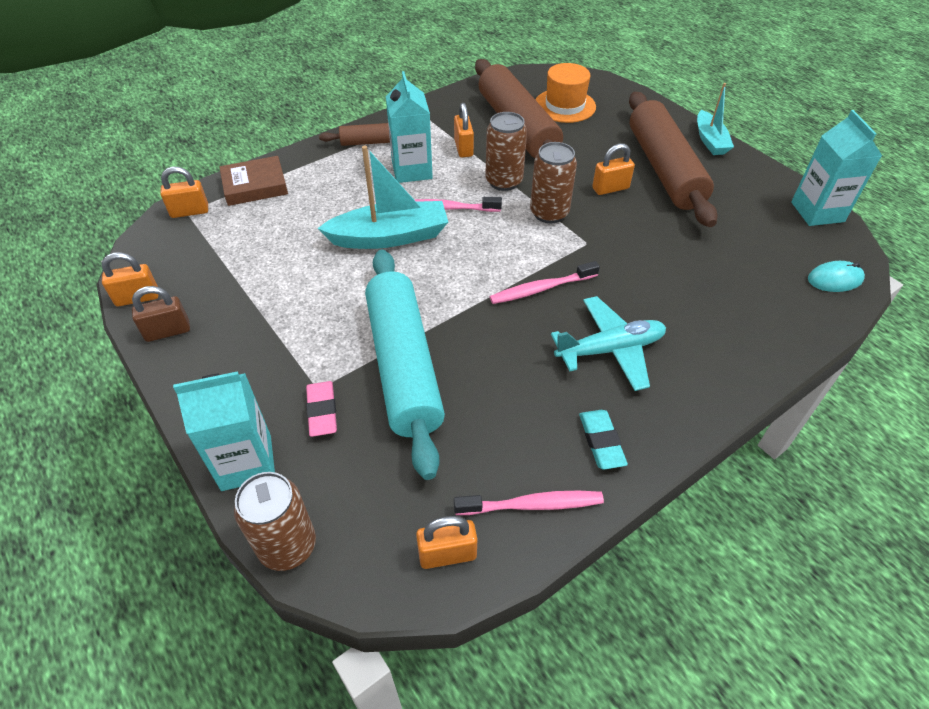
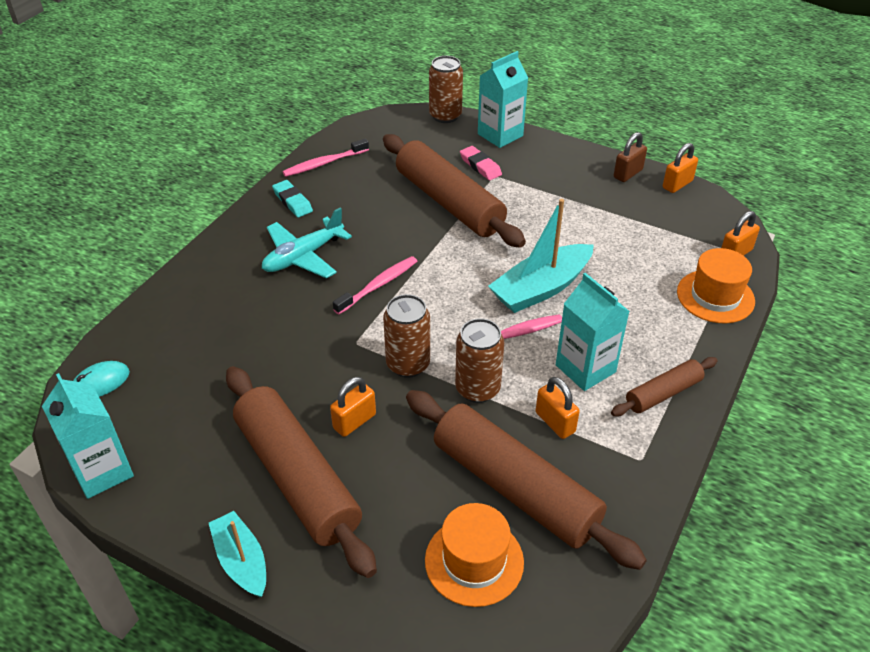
camera: 155 degrees right, 5 degrees down
brown book [220,156,288,206] -> orange hat [677,248,755,323]
turquoise rolling pin [365,249,445,480] -> brown rolling pin [383,134,526,248]
orange padlock [416,516,477,569] -> none

